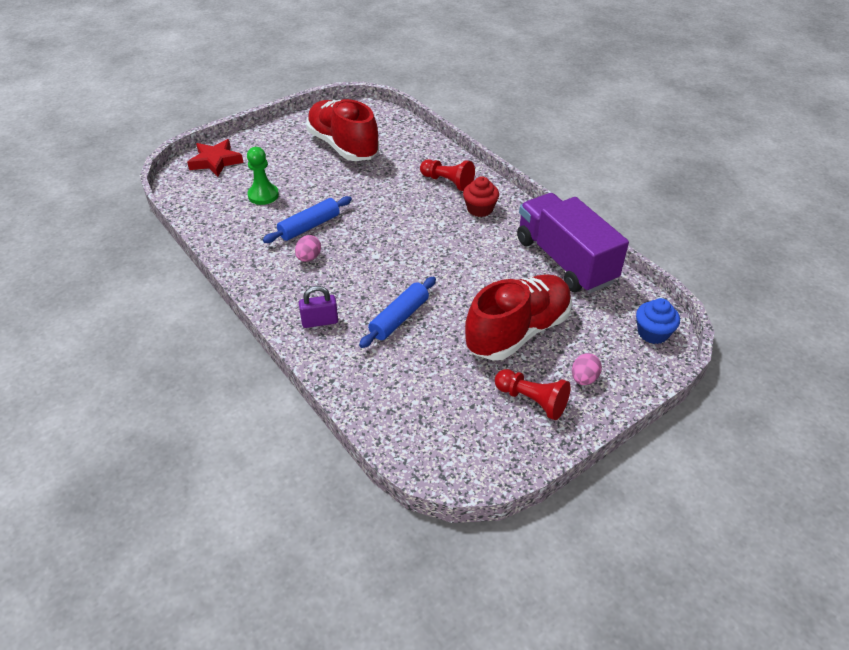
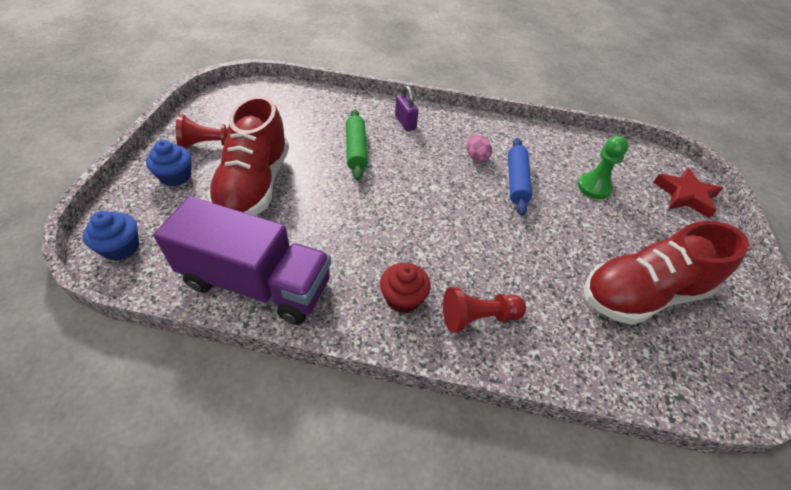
camera: 135 degrees right, 5 degrees up
purple padlock [299,286,338,328] -> purple padlock turned 60 degrees counterclockwise [395,85,418,131]
red shoe [306,99,379,161] -> red shoe turned 150 degrees clockwise [584,221,749,325]
blue rolling pin [359,277,436,348] -> green rolling pin [346,109,368,181]
pink egg [572,353,602,385] -> blue cupcake [146,140,191,186]

